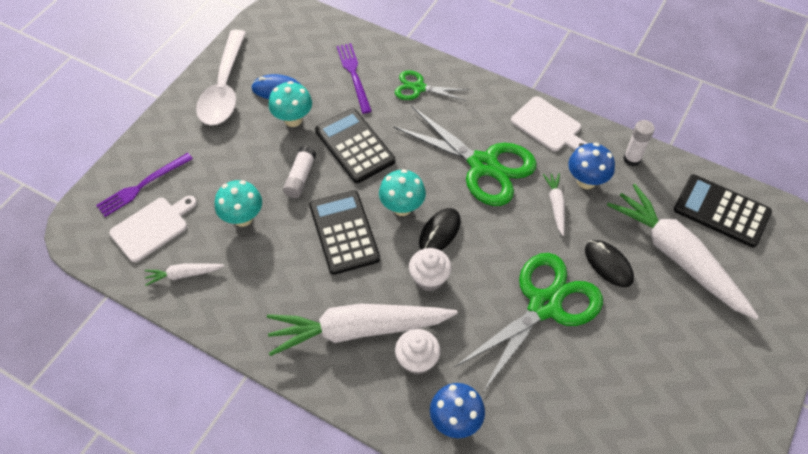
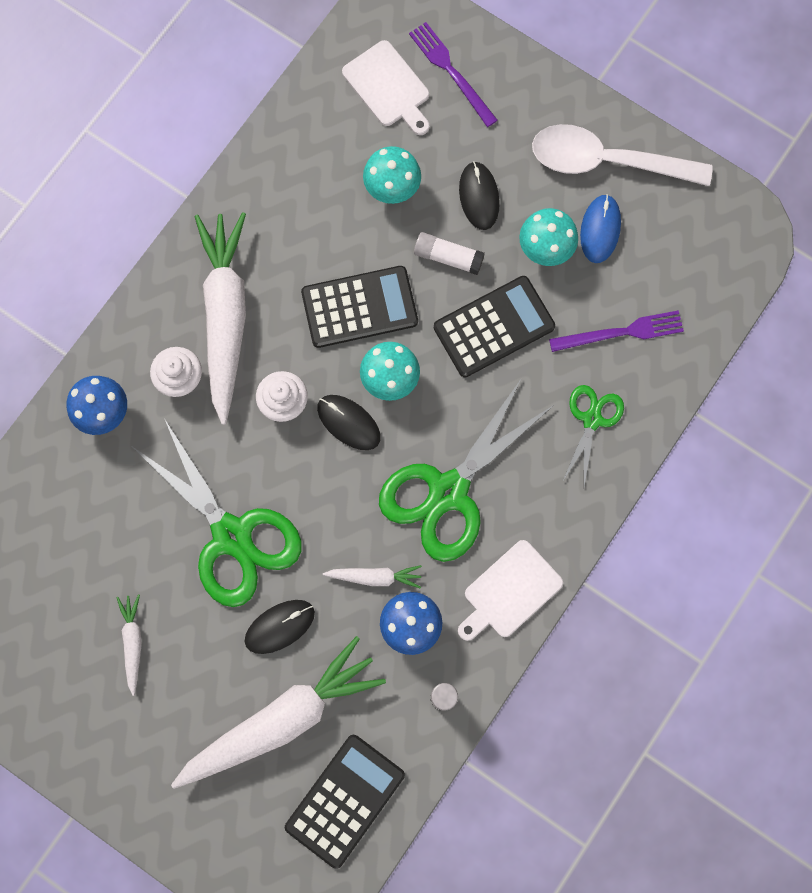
camera: 95 degrees right, 20 degrees up
white carrot [145,263,224,286] -> white carrot moved to [116,594,142,696]
none -> black mouse [459,161,500,230]

